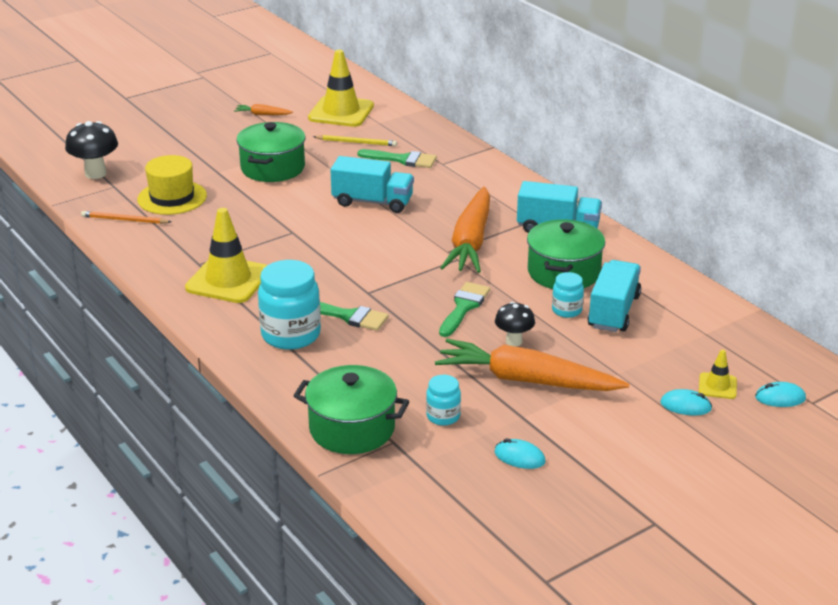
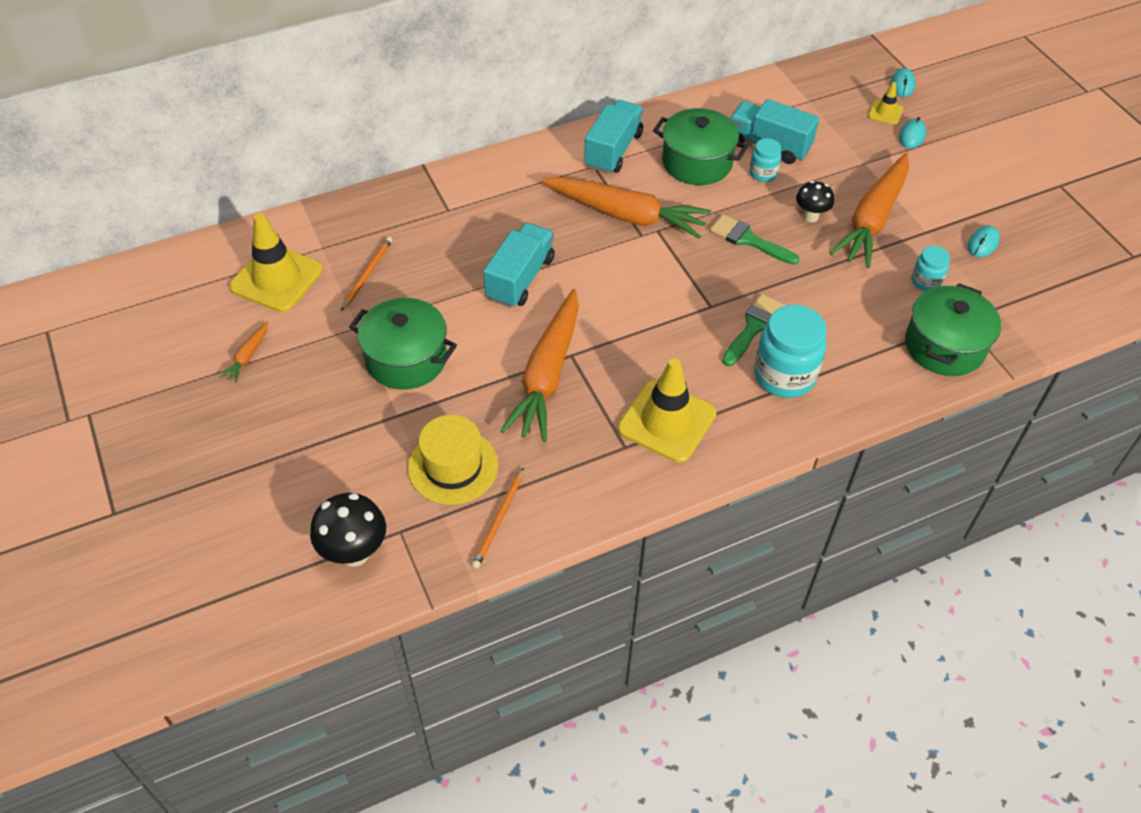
camera: 80 degrees left, 20 degrees up
yellow pencil [313,135,397,146] -> orange pencil [341,237,392,311]
green brush [357,149,437,168] -> none
none -> orange carrot [500,289,579,442]

